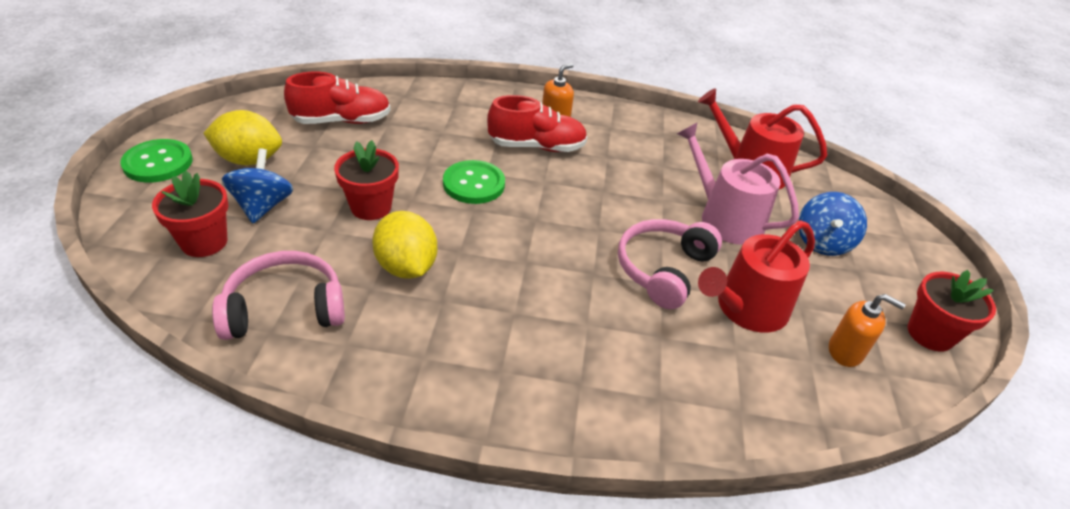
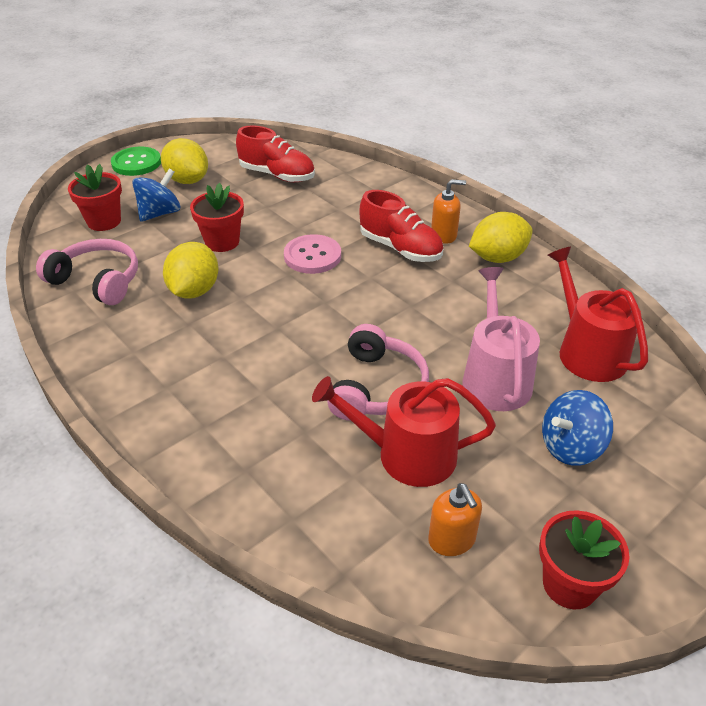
camera: 45 degrees right, 0 degrees up
green button [443,160,505,204] -> pink button [284,234,341,274]
pink headphones [618,219,722,309] -> pink headphones turned 120 degrees clockwise [327,324,429,421]
none -> yellow lemon [469,212,533,263]

